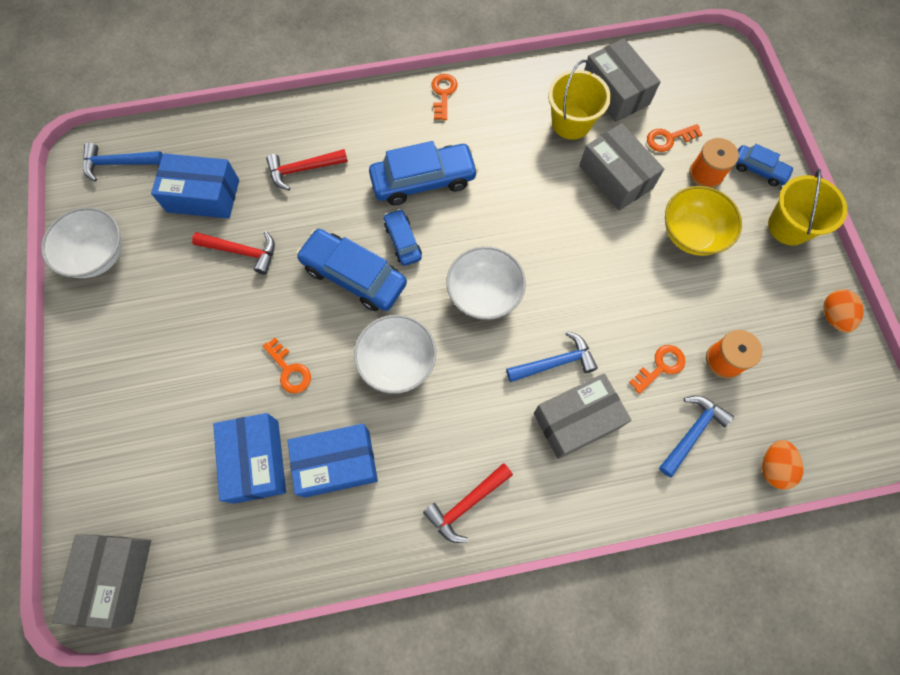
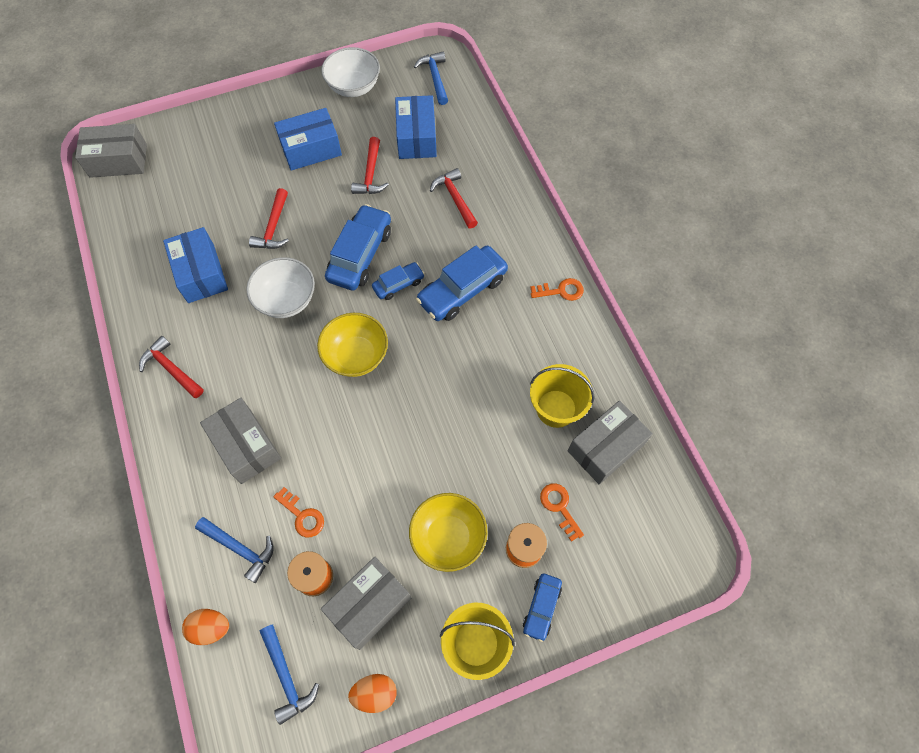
camera: 80 degrees right, 5 degrees down
blue box [213,413,286,504] -> blue box moved to [274,108,342,171]
orange key [263,338,311,394] -> red hammer [249,188,289,249]
blue car [369,141,478,205] -> blue car turned 75 degrees clockwise [416,246,508,321]
white bowl [446,246,526,320] -> yellow bowl [317,313,388,377]
blue hammer [506,331,598,382] -> blue hammer moved to [260,625,319,725]
grey box [579,123,664,211] -> grey box moved to [321,557,412,650]

